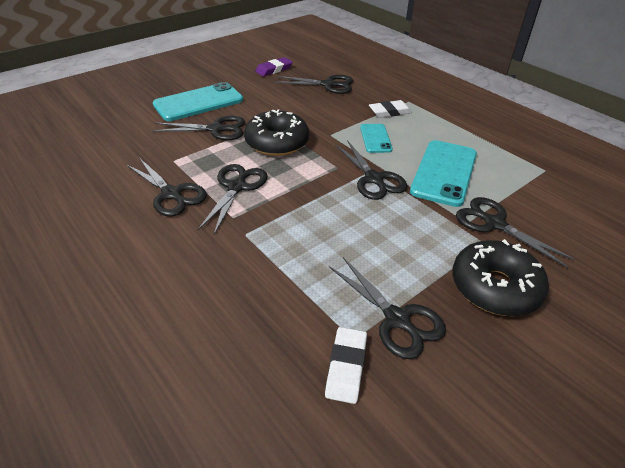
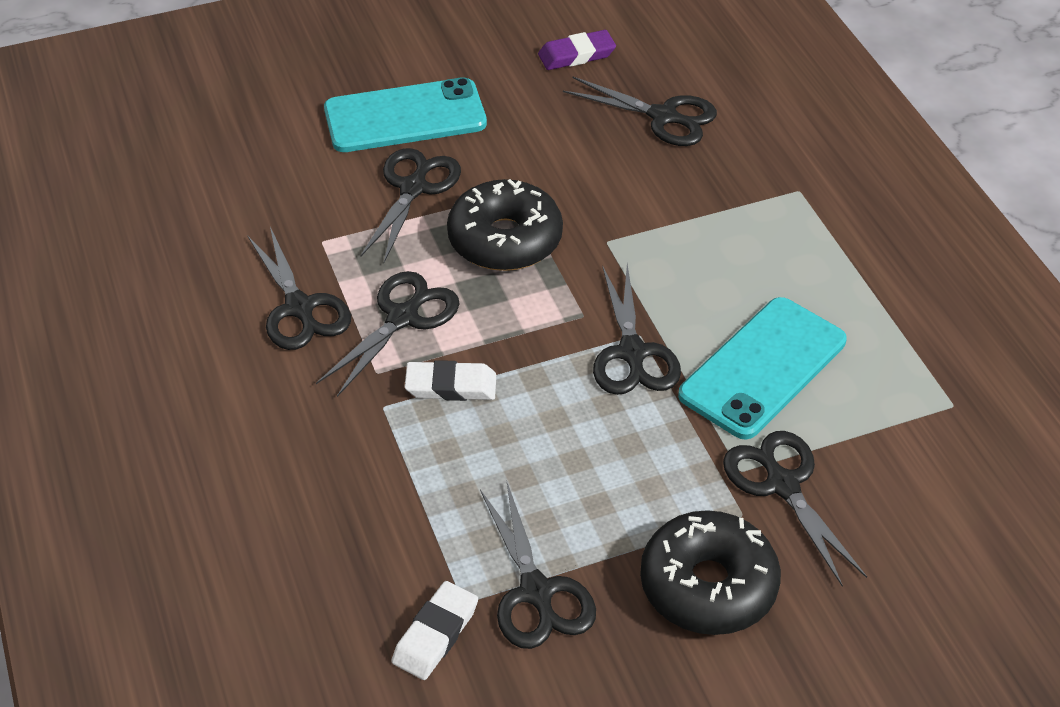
camera: 20 degrees right, 5 degrees up
black scissors [152,116,245,140] -> black scissors turned 90 degrees counterclockwise [360,148,461,263]
turquoise phone [360,124,393,153] -> none
white eraser [369,100,412,118] -> white eraser moved to [405,360,496,401]

